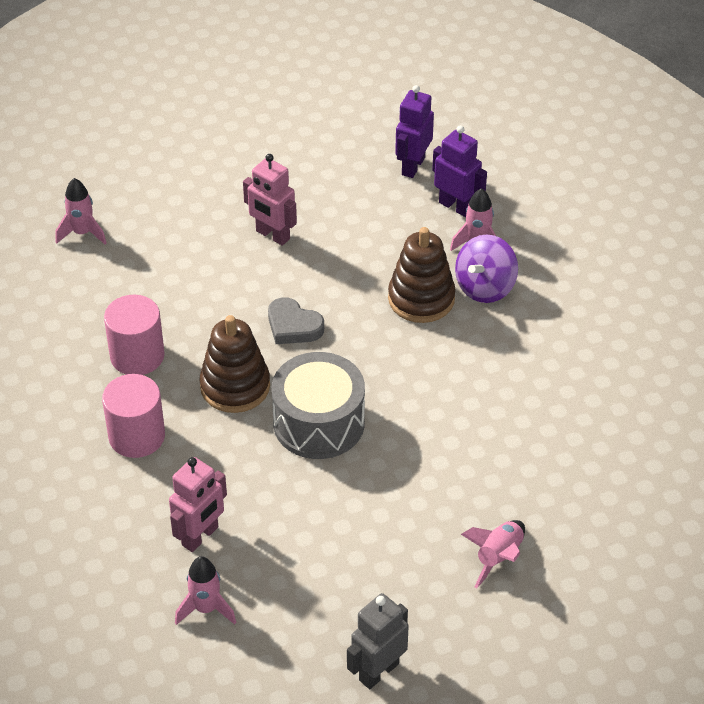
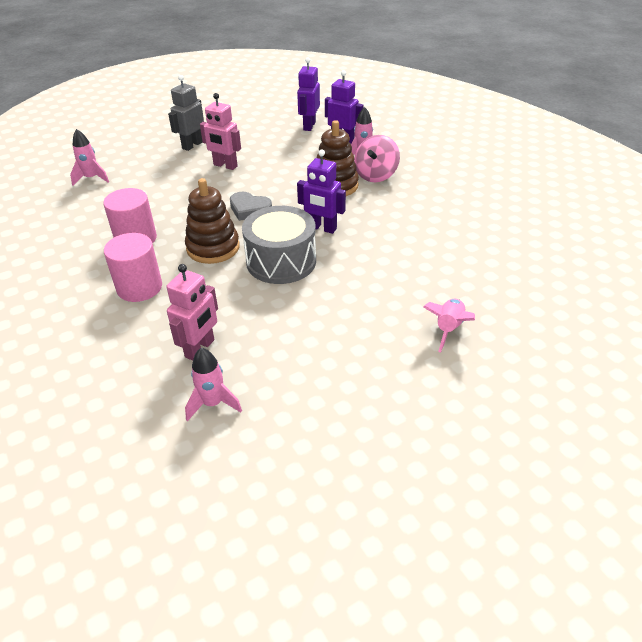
camera: 10 degrees left, 5 degrees down
grey robot [347,593,409,689] -> grey robot moved to [168,75,204,151]
purple spinning top [455,235,518,303] -> pink spinning top [354,135,400,182]
none -> purple robot [297,149,346,234]

